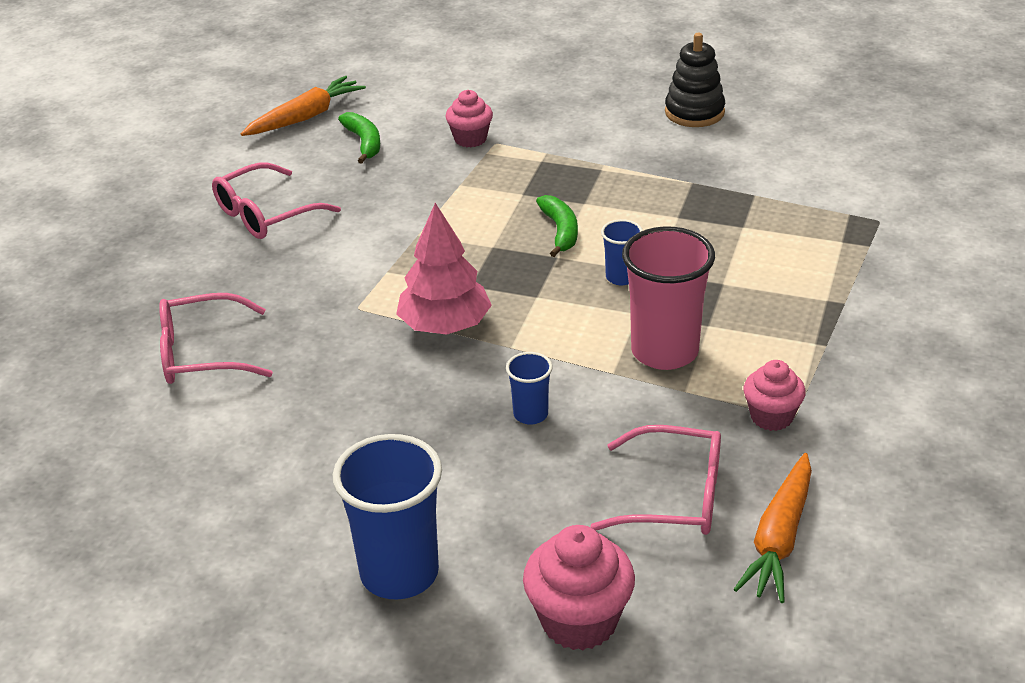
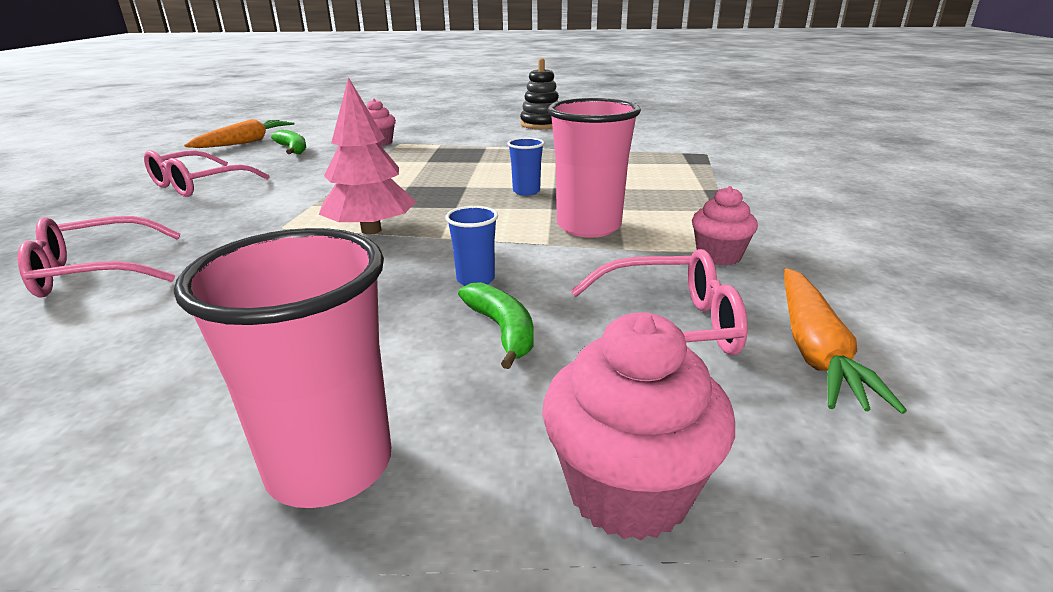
camera: 15 degrees left, 10 degrees down
blue cup [333,434,442,600] -> pink cup [174,228,391,508]
green banana [536,195,578,257] -> green banana moved to [458,282,534,369]

